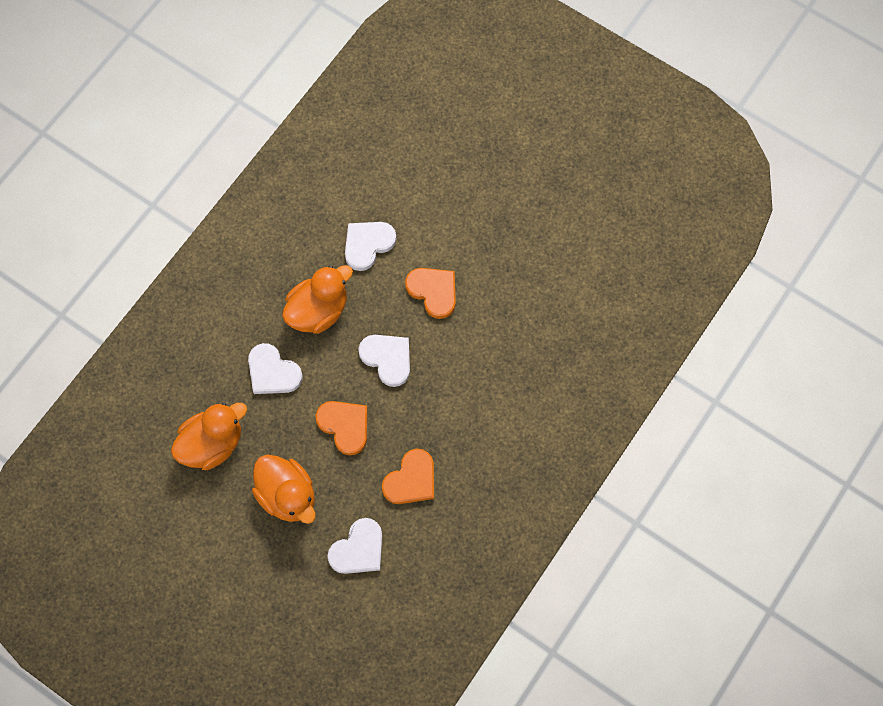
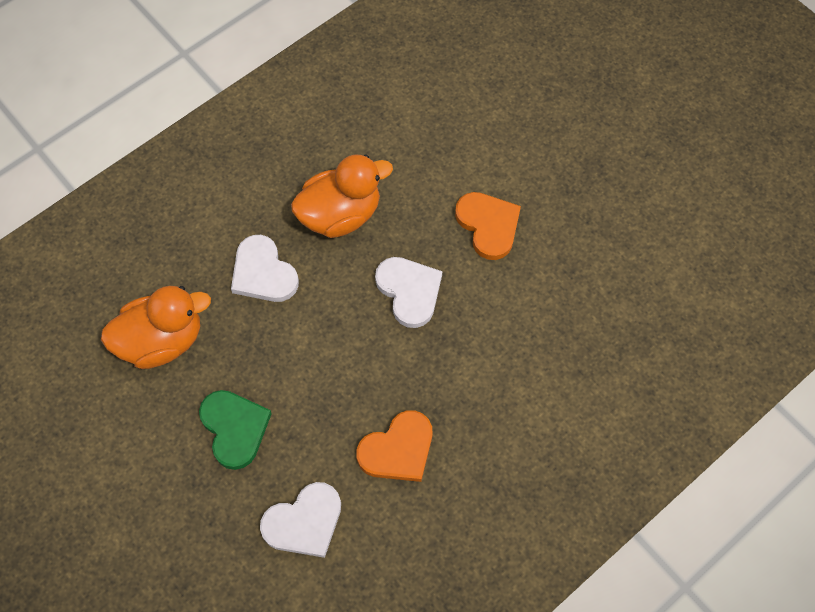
camera: 15 degrees right, 5 degrees down
orange duck [252,455,316,524] -> green heart [199,390,272,470]
orange heart [315,401,367,455] -> none
white heart [345,222,396,271] -> none

